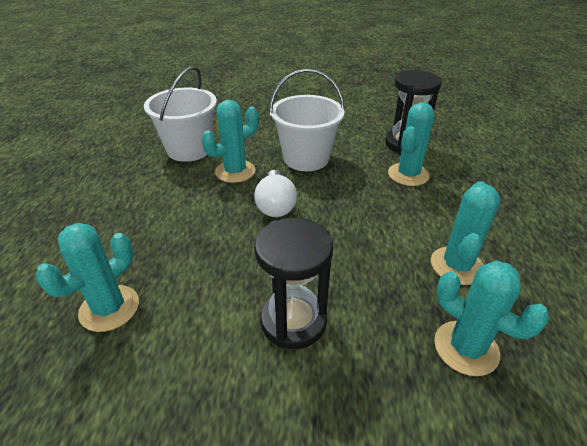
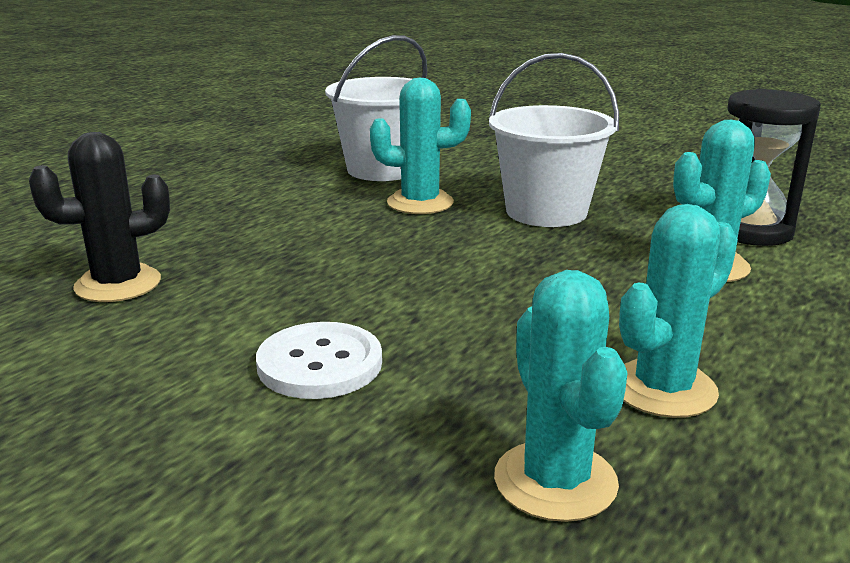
camera: 30 degrees right, 15 degrees down
turquoise cactus [35,223,139,332] -> black cactus [29,132,170,302]
white light bulb [254,170,297,217] -> none
black hourglass [254,218,333,349] -> white button [256,322,382,399]

